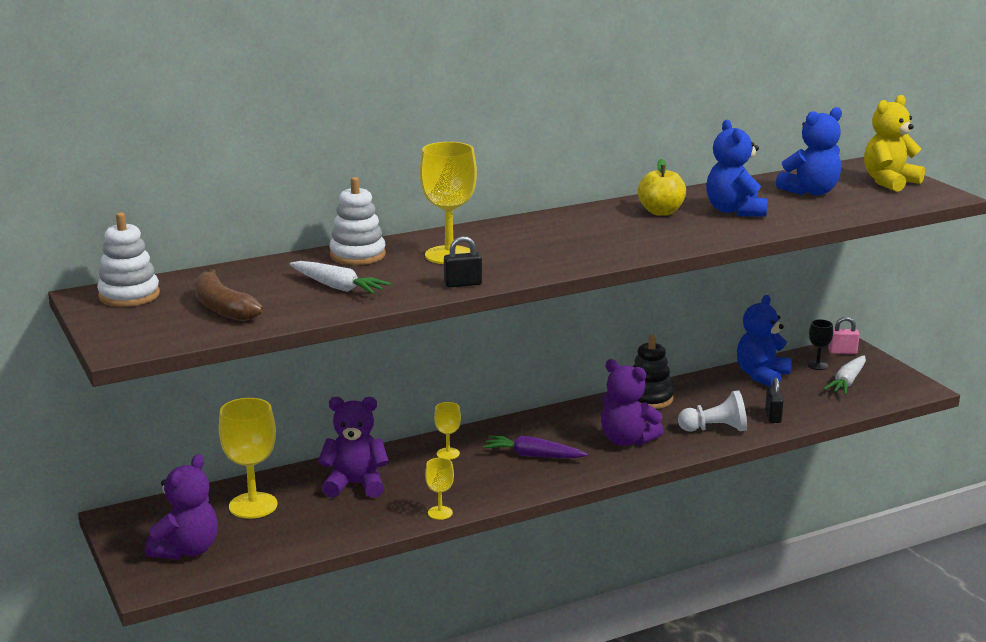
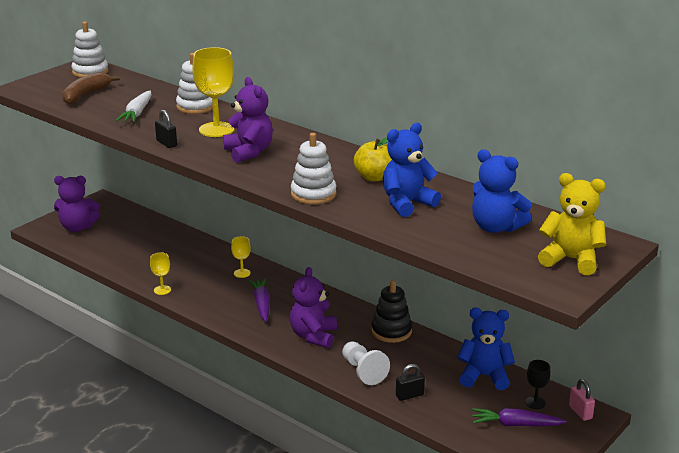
camera: 65 degrees right, 5 degrees up
yellow goblet [219,398,278,519] -> none
purple teddy bear [318,397,389,498] -> purple teddy bear moved to [223,77,273,163]
white carrot [824,355,866,395] -> purple carrot [472,408,567,426]
none -> white stacking toy [291,133,336,204]

